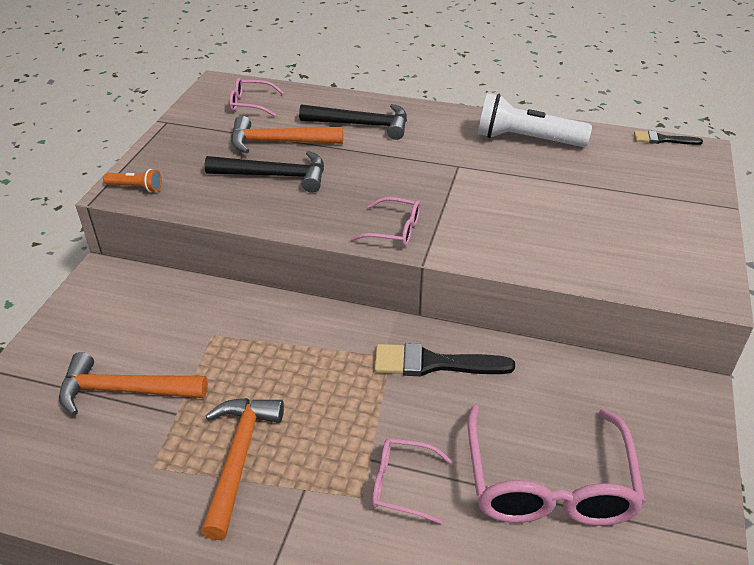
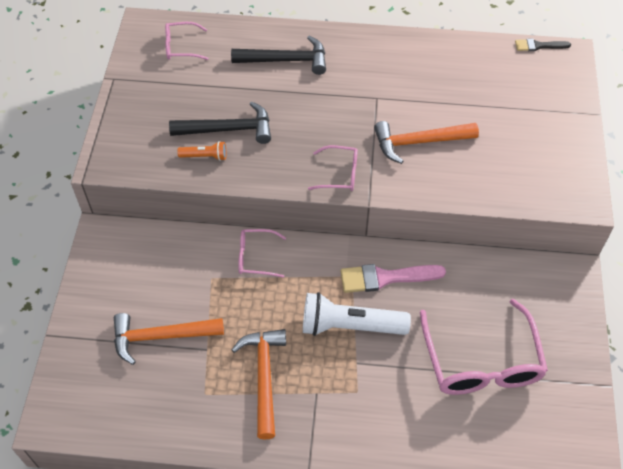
camera: 10 degrees left, 15 degrees up
orange flashlight [103,169,162,192] -> orange flashlight moved to [177,141,226,161]
orange hammer [231,116,343,153] -> orange hammer moved to [374,121,479,164]
pink glasses [372,438,453,525] -> pink glasses moved to [238,229,286,278]
black brush [374,343,515,377] -> pink brush [340,264,446,293]
white flashlight [478,93,592,147] -> white flashlight moved to [303,292,411,336]

